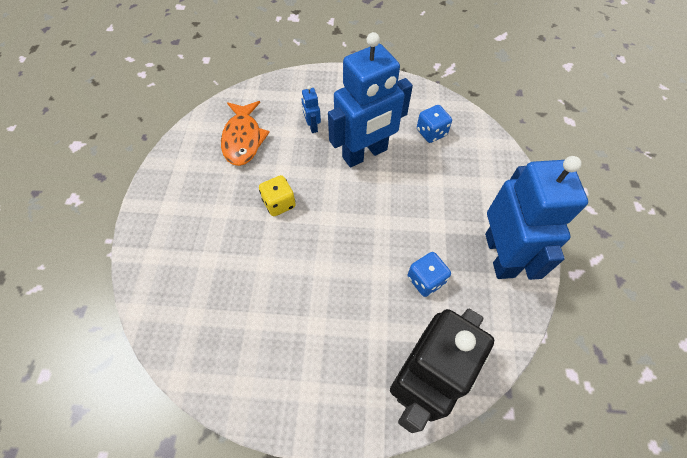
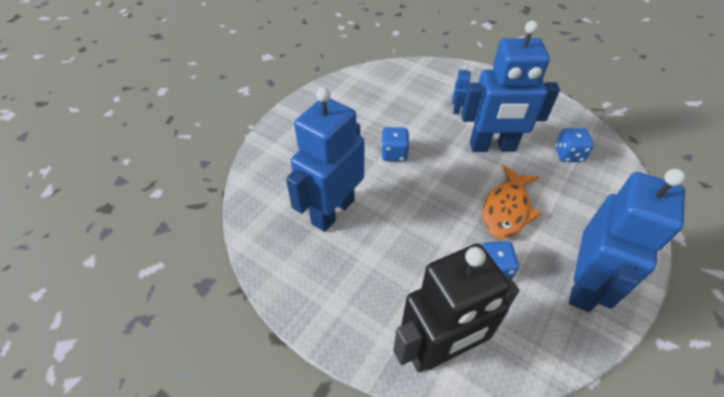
camera: 30 degrees right, 10 degrees down
orange fish [221,101,270,166] -> orange fish moved to [482,165,541,239]
yellow dice [259,175,296,216] -> blue dice [381,127,409,161]
none -> blue robot [286,87,364,232]

